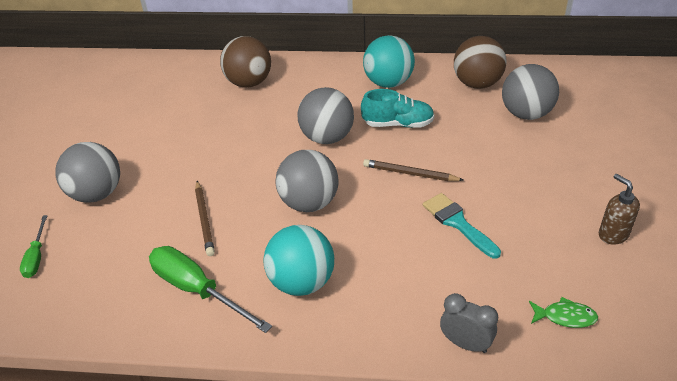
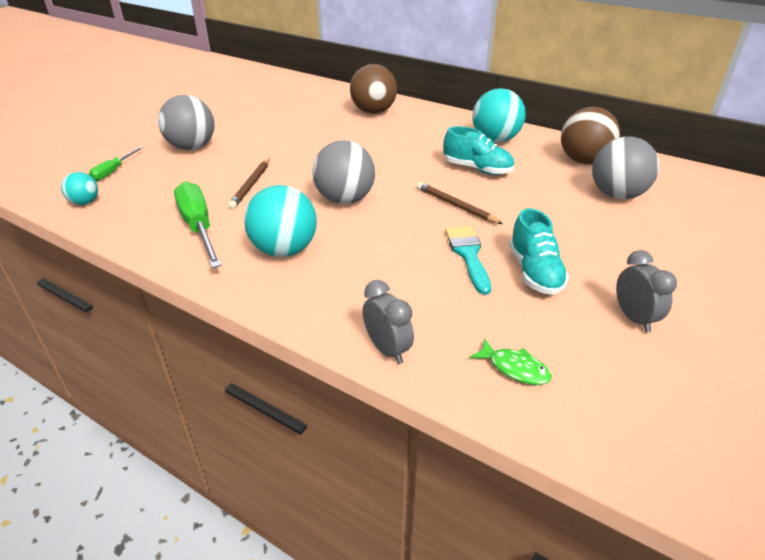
camera: 25 degrees right, 5 degrees down
grey ball [297,87,354,144] -> none
brown soap dispenser [599,174,640,245] -> grey clock [616,250,677,333]
none -> turquoise ball [61,172,98,205]
none -> turquoise shoe [509,208,569,295]

